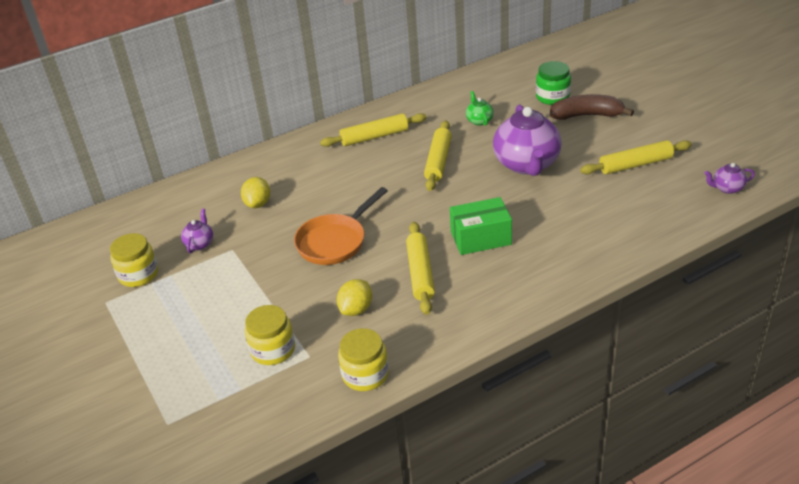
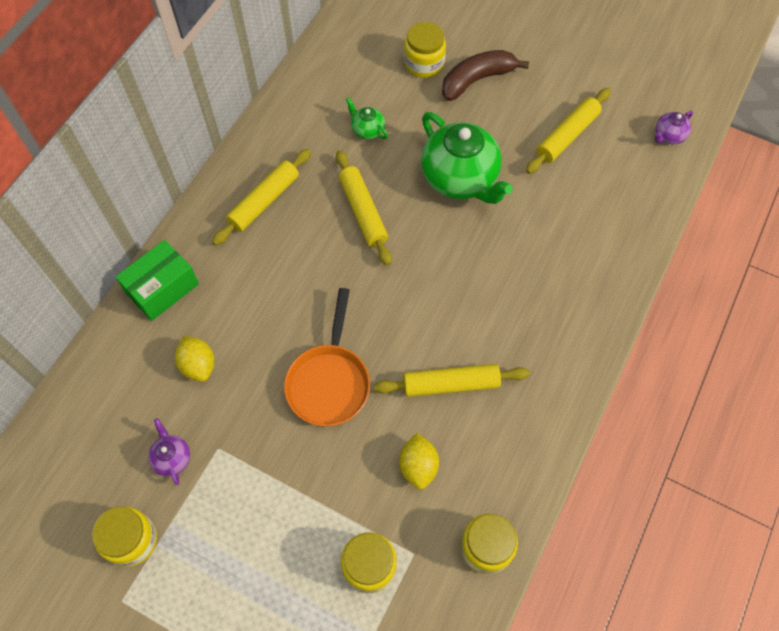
camera: 35 degrees left, 25 degrees up
yellow rolling pin [406,222,435,315] -> yellow rolling pin turned 60 degrees counterclockwise [374,364,530,397]
green box [450,197,512,255] -> green box moved to [116,240,199,321]
purple teapot [493,105,562,176] -> green teapot [421,112,513,204]
green jar [536,61,571,105] -> yellow jar [404,22,446,78]

